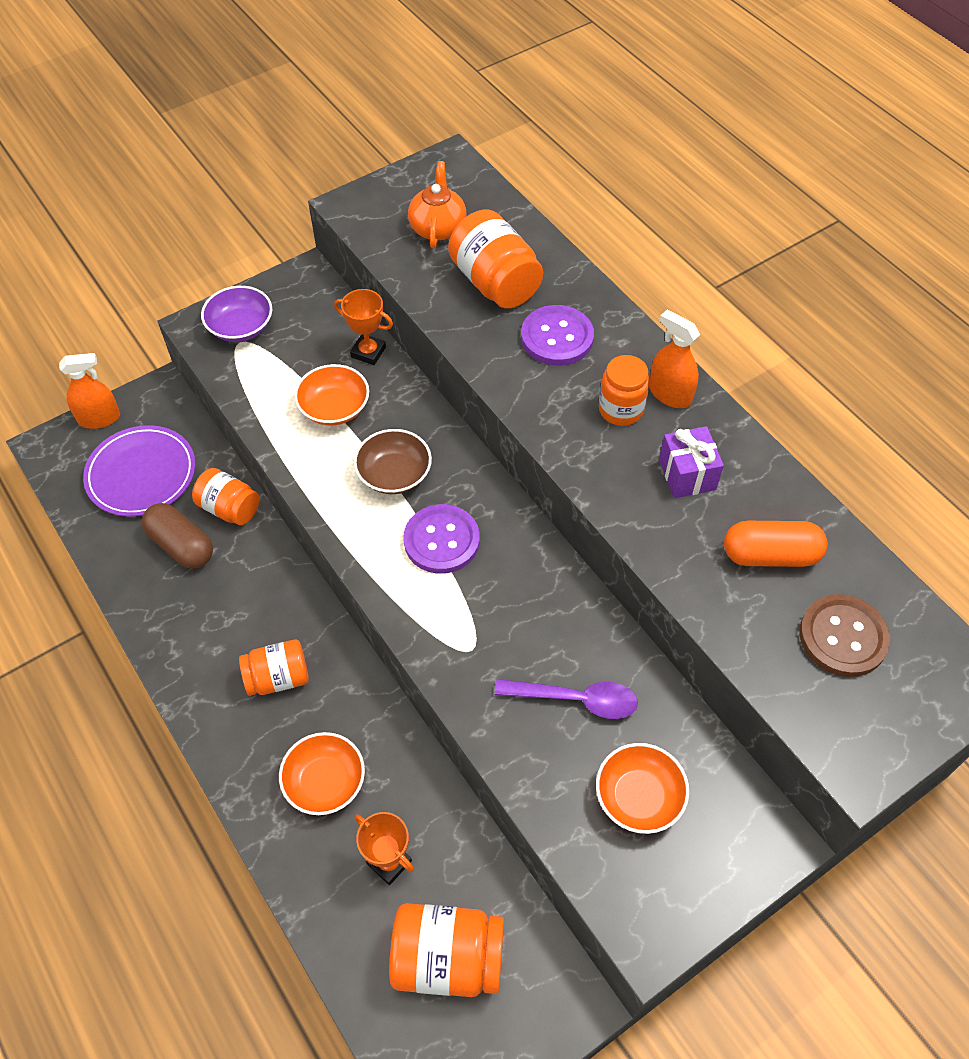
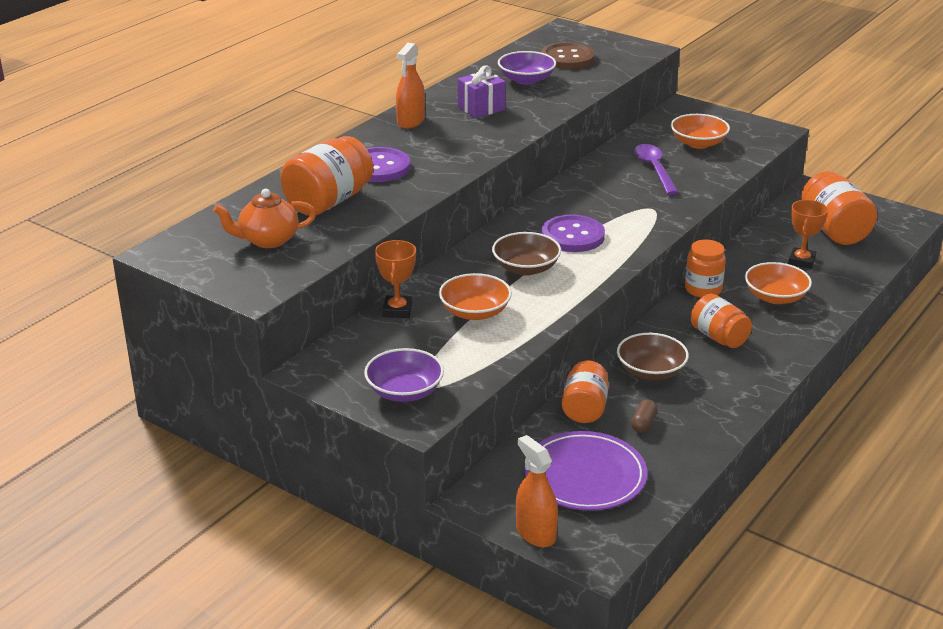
camera: 110 degrees left, 25 degrees down
brown capsule [142,503,213,569] -> brown capsule [631,399,658,433], size x0.51
orange jar [599,355,650,426] -> orange jar moved to [685,240,726,298]
orange capsule [724,521,828,567] -> purple bowl [498,51,556,85]
none -> brown bowl [617,333,689,380]

